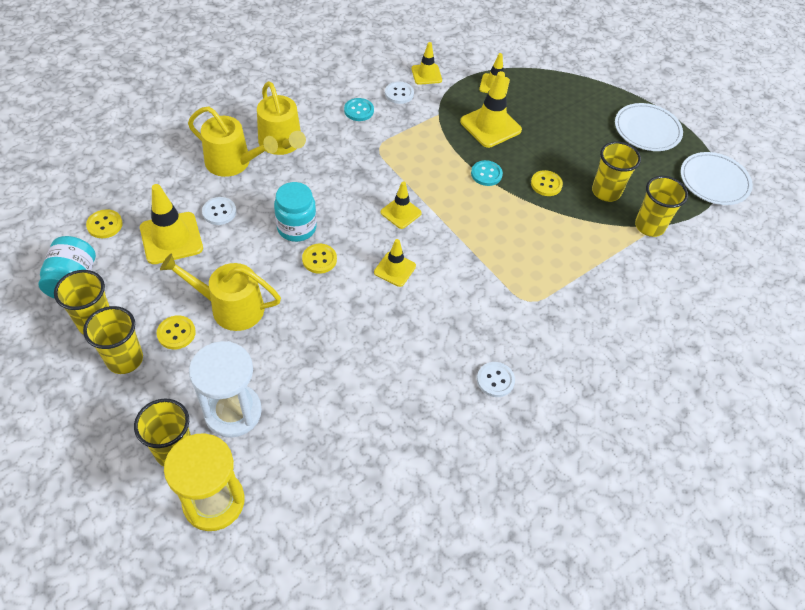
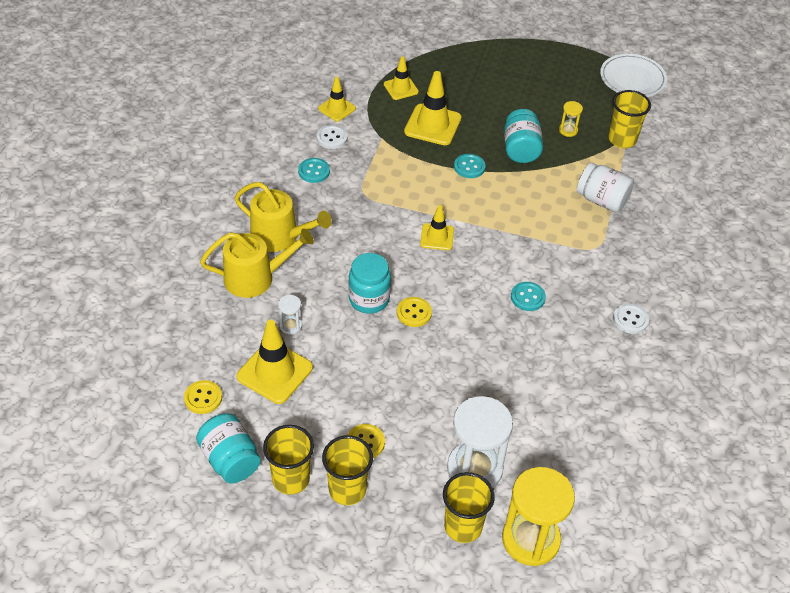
camera: 35 degrees left, 5 degrees down
yellow watering can [160,254,281,331] -> none
white button [202,197,236,225] -> white hourglass [278,295,302,335]
yellow traffic cone [374,239,416,287] -> none
yellow button [531,170,563,196] -> turquoise jar [504,109,543,163]
yellow cup [592,141,641,202] -> yellow hourglass [559,101,583,137]
white plate [615,103,683,151] -> none
none -> turquoise button [511,282,546,311]
none -> white jar [577,162,634,213]

